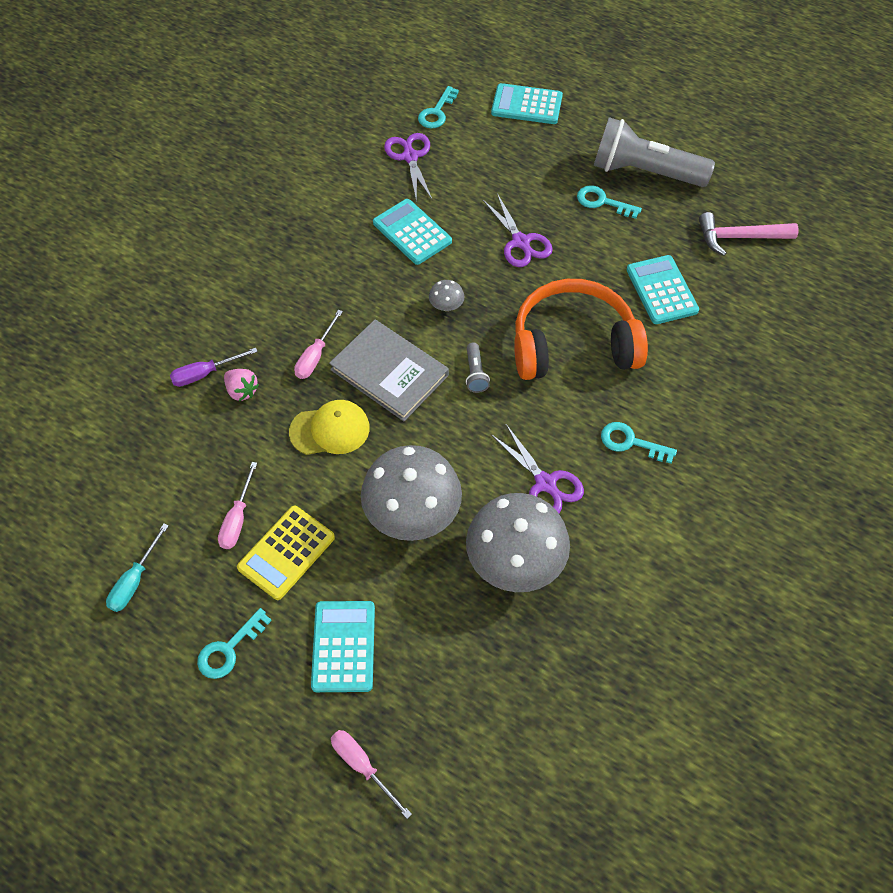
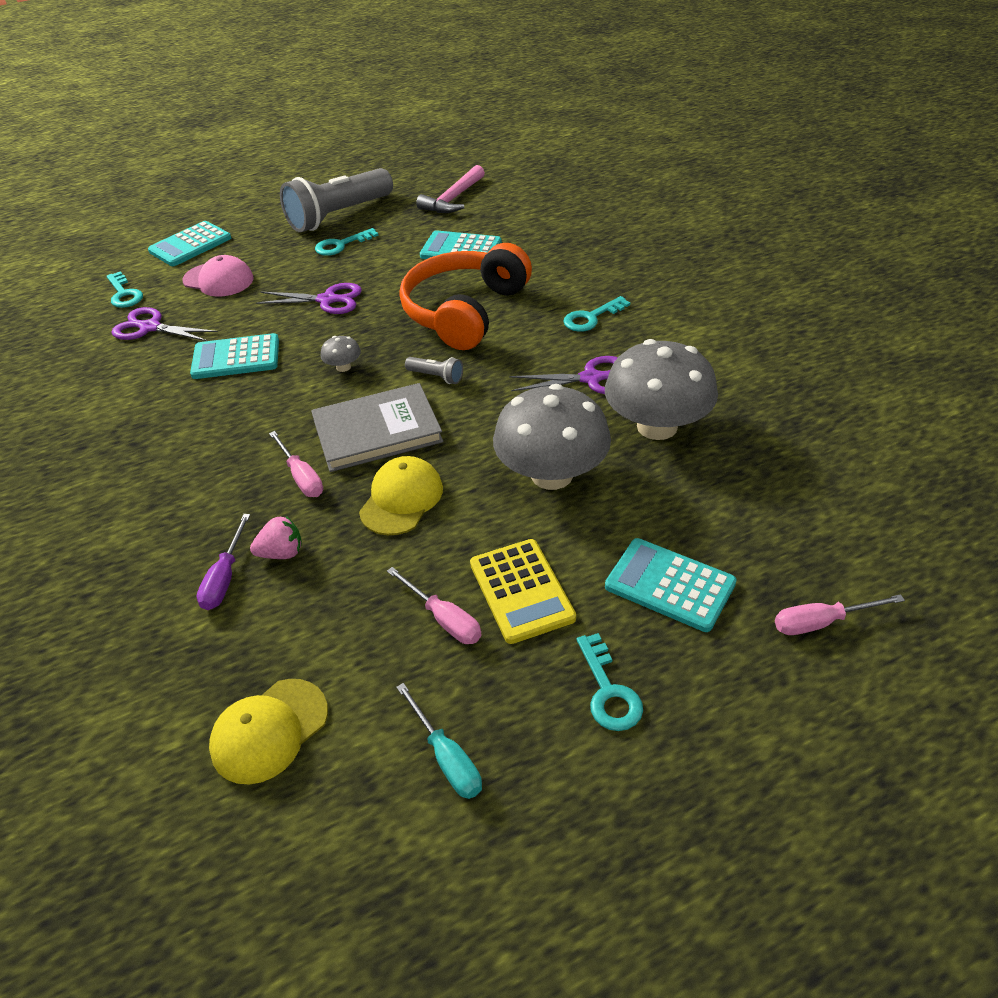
camera: 55 degrees left, 15 degrees down
none -> pink cap [183,255,254,297]
none -> yellow cap [209,679,328,785]

